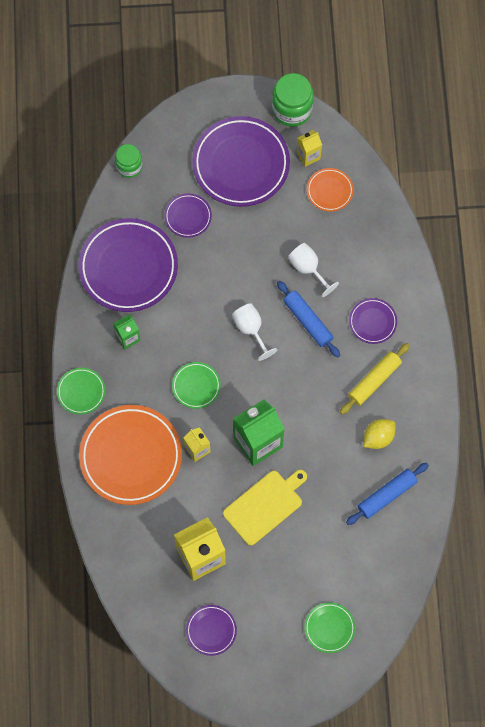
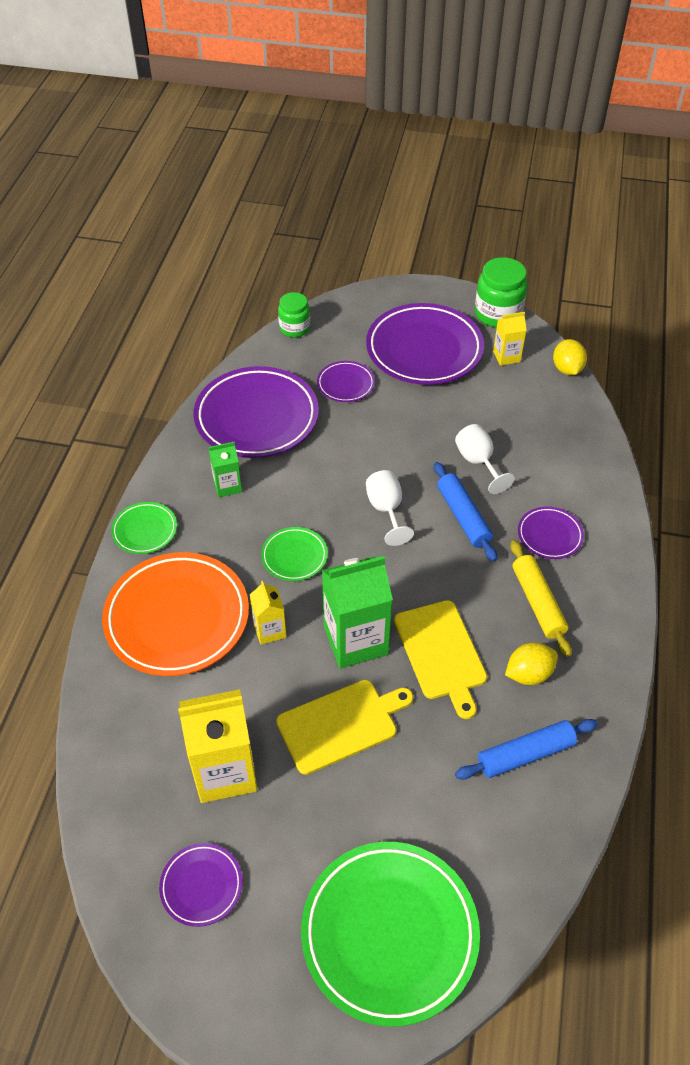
camera: 15 degrees right, 20 degrees down
green plate [305,602,355,653] -> green plate [301,842,480,1027], size x2.09
orange plate [307,168,354,212] -> none
yellow rolling pin [340,343,410,415] -> yellow rolling pin turned 75 degrees counterclockwise [510,540,572,657]
none -> yellow cutting board [394,600,487,719]
none -> yellow lemon [553,339,587,375]

